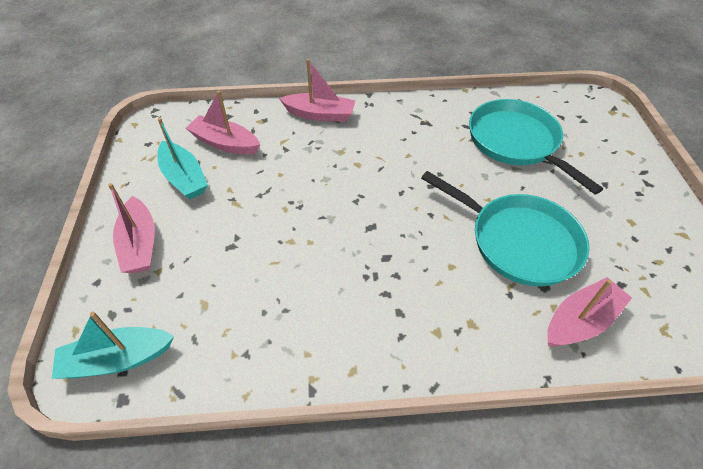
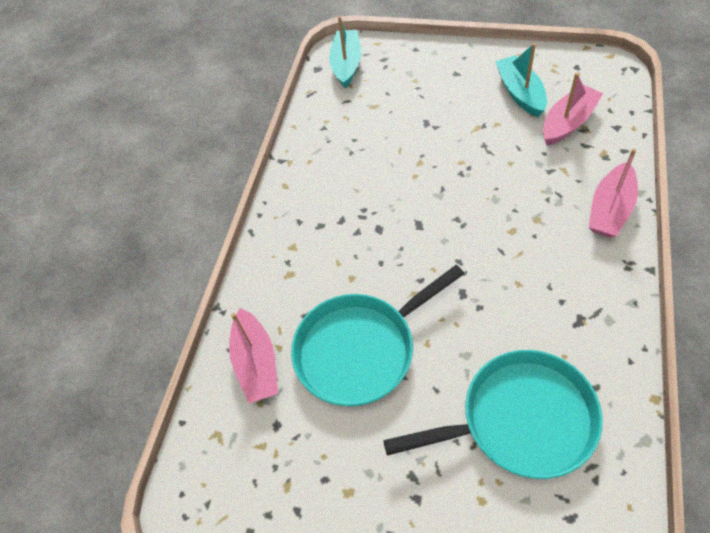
camera: 115 degrees right, 5 degrees up
pink boat [108,183,155,273] -> none
turquoise boat [157,118,208,199] -> turquoise boat turned 90 degrees clockwise [495,43,547,117]

